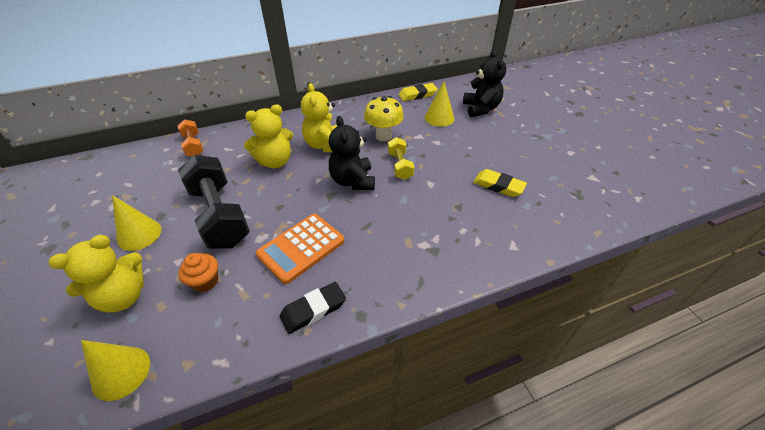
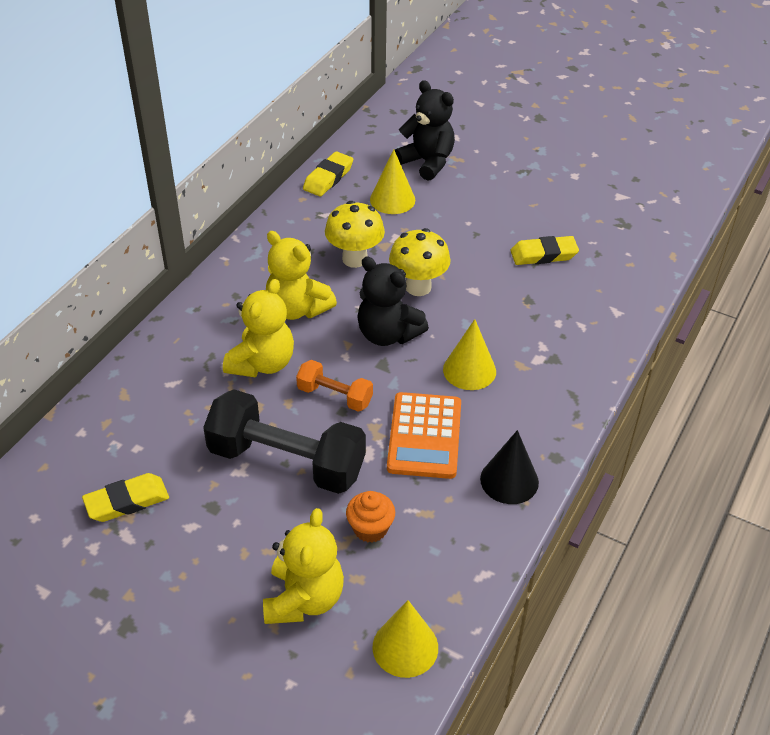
camera: 40 degrees left, 0 degrees up
yellow cone [112,195,161,251] -> yellow cone moved to [443,319,496,390]
orange dumbbell [177,119,203,156] -> orange dumbbell moved to [296,360,373,412]
black eraser [280,282,346,334] -> black cone [480,430,539,504]
yellow dumbbell [388,137,414,180] -> yellow mushroom [389,228,451,296]
none -> yellow eraser [82,473,169,522]

